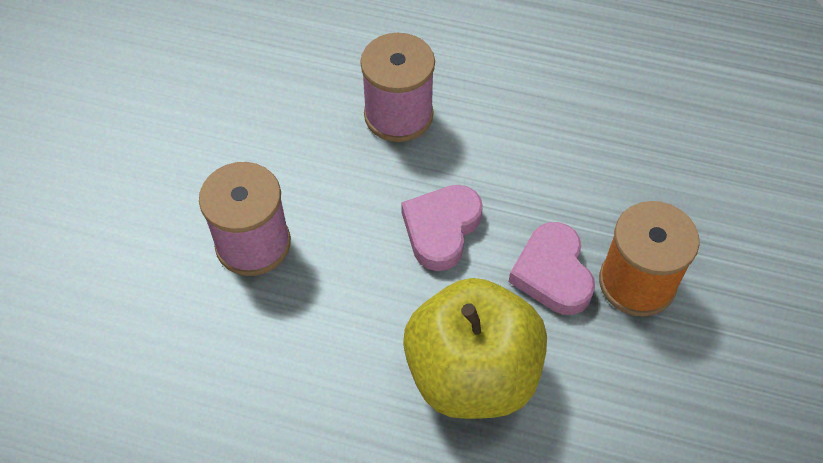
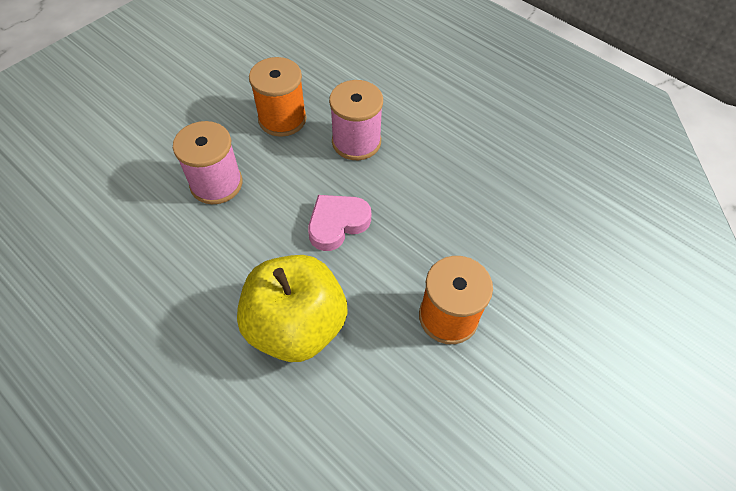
camera: 25 degrees right, 0 degrees up
pink heart [509,222,595,315] -> none
none -> orange spool [249,57,307,137]

